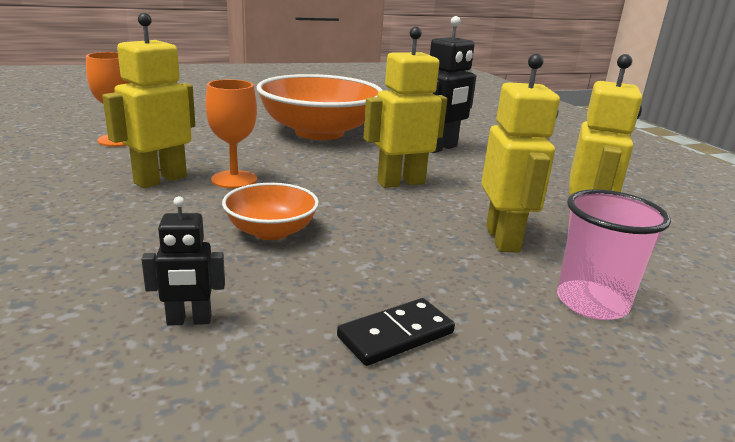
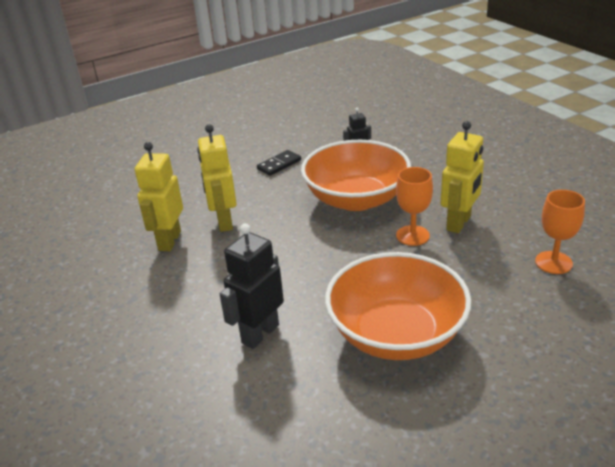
camera: 175 degrees right, 10 degrees up
orange bowl [222,183,319,240] -> orange bowl [301,140,411,211], size x2.03
yellow robot [364,27,447,188] -> none
pink cup [557,189,671,320] -> none

